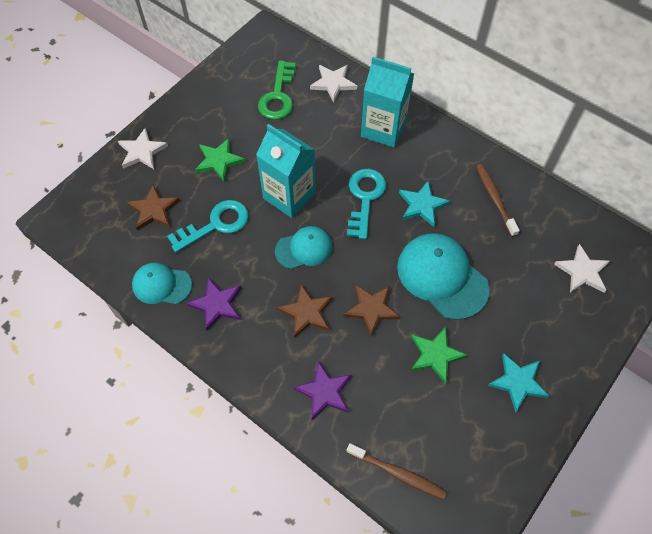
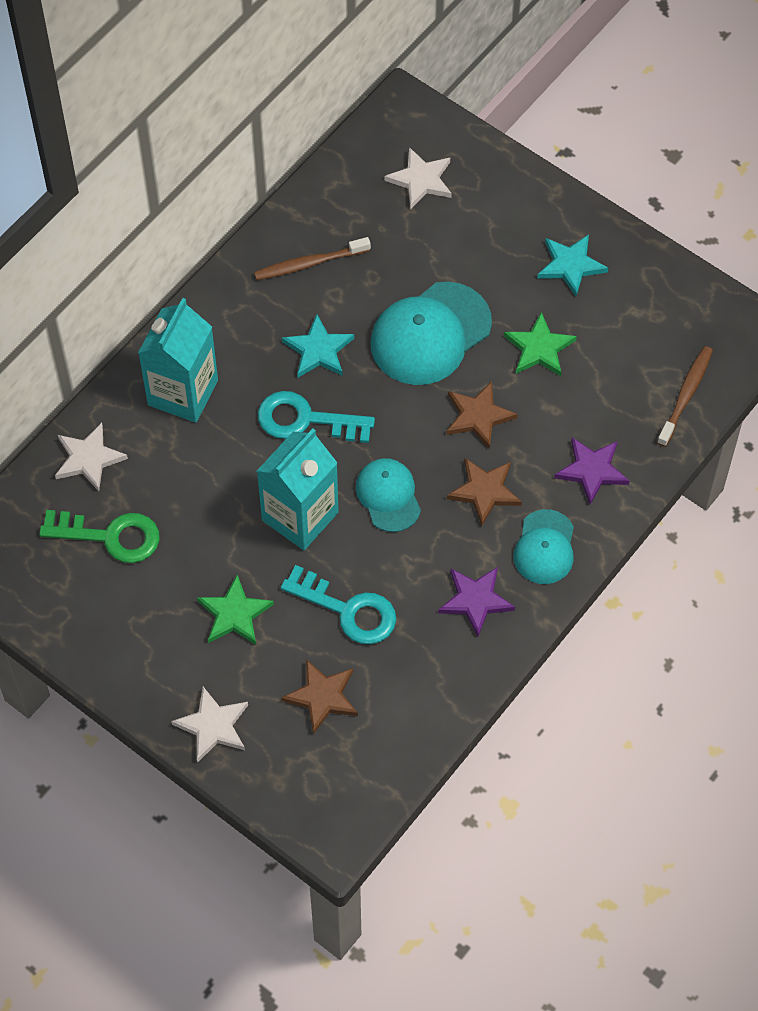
camera: 90 degrees left, 0 degrees up
turquoise cap [132,263,192,305] -> turquoise cap moved to [513,509,574,584]
turquoise key [167,200,249,253] -> turquoise key turned 150 degrees clockwise [281,565,396,644]

